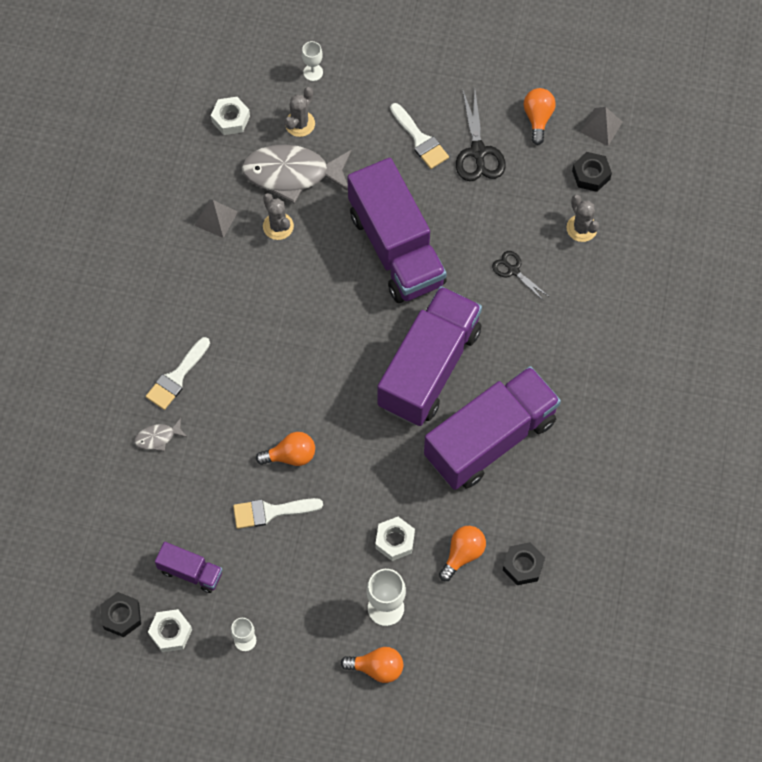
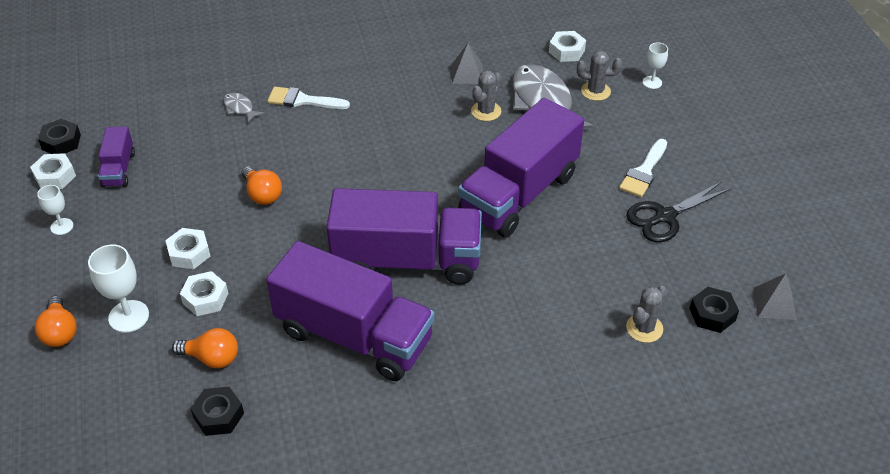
camera: 65 degrees right, 20 degrees down
white brush [233,498,323,529] -> none
black scissors [492,251,548,301] -> none
orange light bulb [524,88,555,145] -> none
none -> white nut [165,228,210,269]

